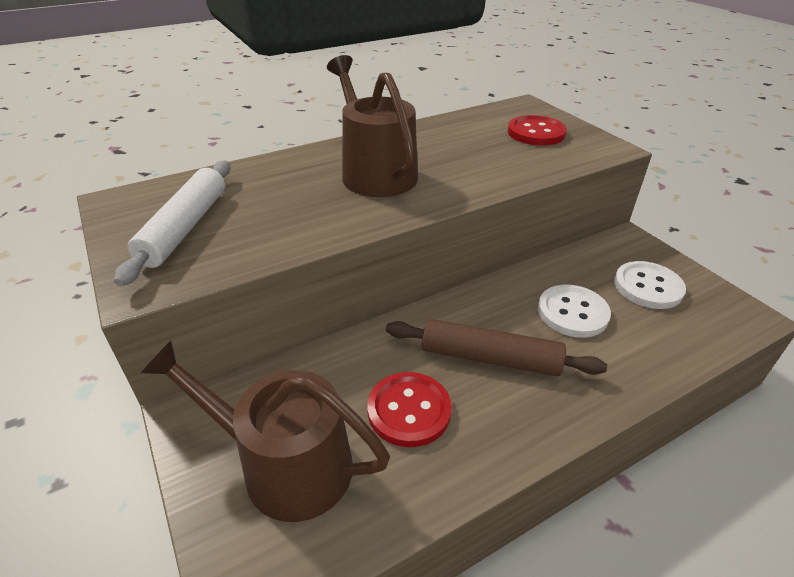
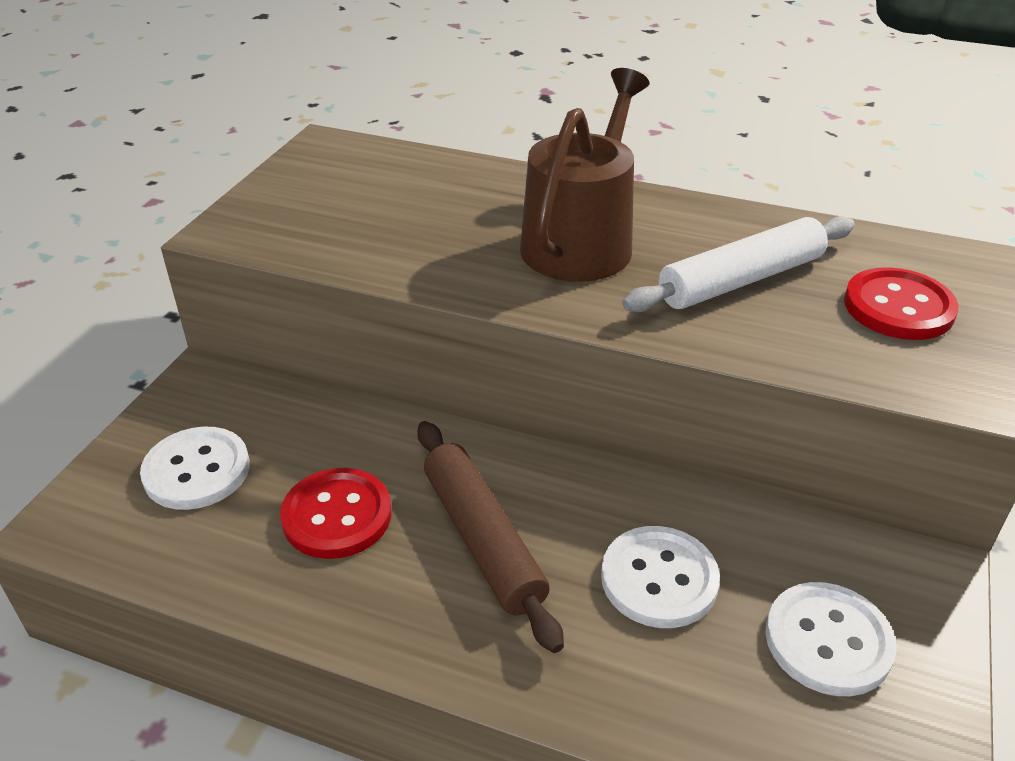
camera: 50 degrees right, 0 degrees up
white rolling pin [114,160,230,286] -> white rolling pin moved to [622,216,855,312]
brown watering can [141,341,390,522] -> white button [140,427,250,510]

